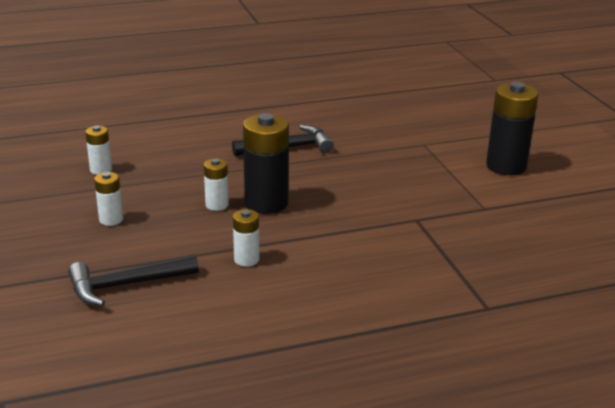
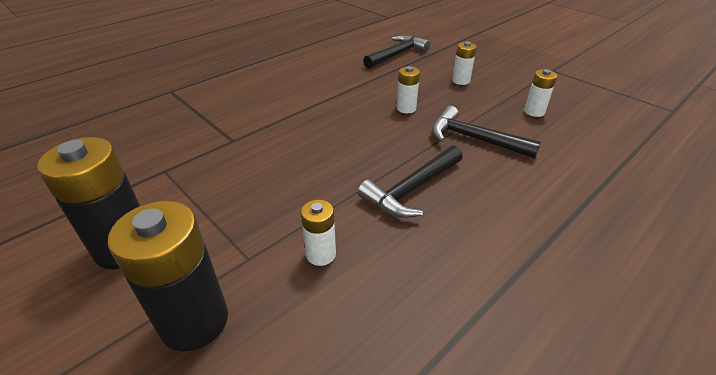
camera: 155 degrees right, 10 degrees up
white battery [233,209,260,267] -> white battery moved to [301,199,336,266]
black battery [243,113,289,214] -> black battery moved to [108,201,228,352]
none -> black hammer [432,106,541,158]

